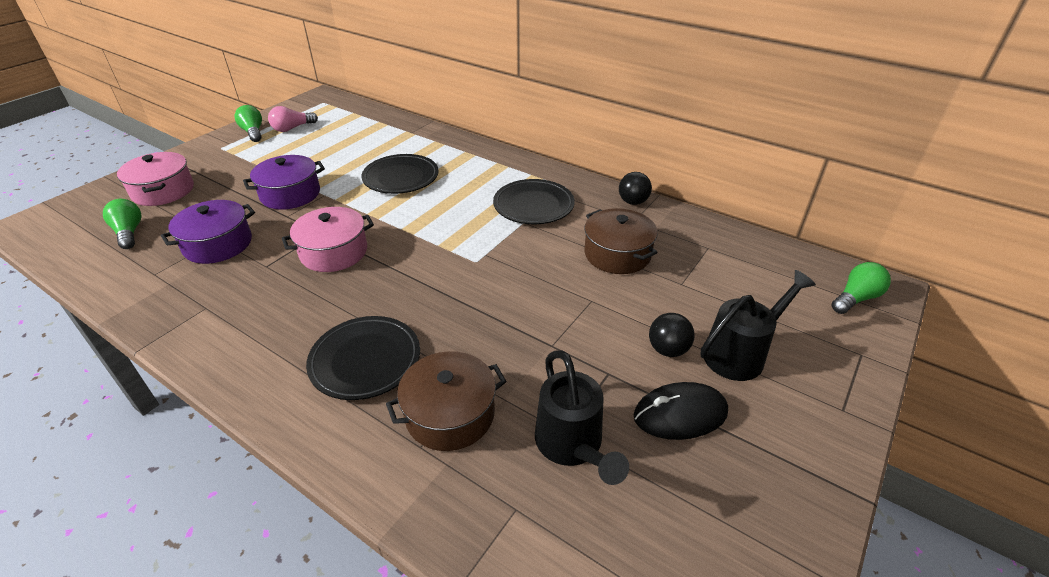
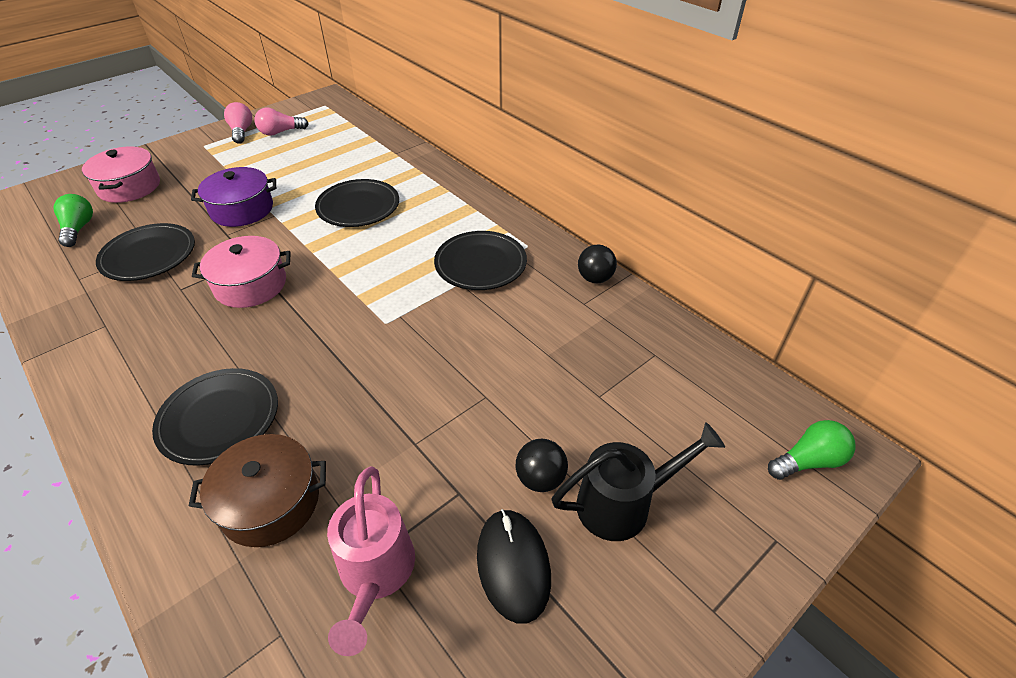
camera: 15 degrees right, 5 degrees up
purple pot [161,200,255,264] -> black plate [96,223,195,281]
green light bulb [234,105,262,142] -> pink light bulb [224,102,252,144]
black watering can [535,350,629,485] -> pink watering can [327,466,415,656]
brown pot [584,208,658,274] -> none
black mouse [634,382,728,440] -> black mouse turned 75 degrees clockwise [477,509,551,624]

